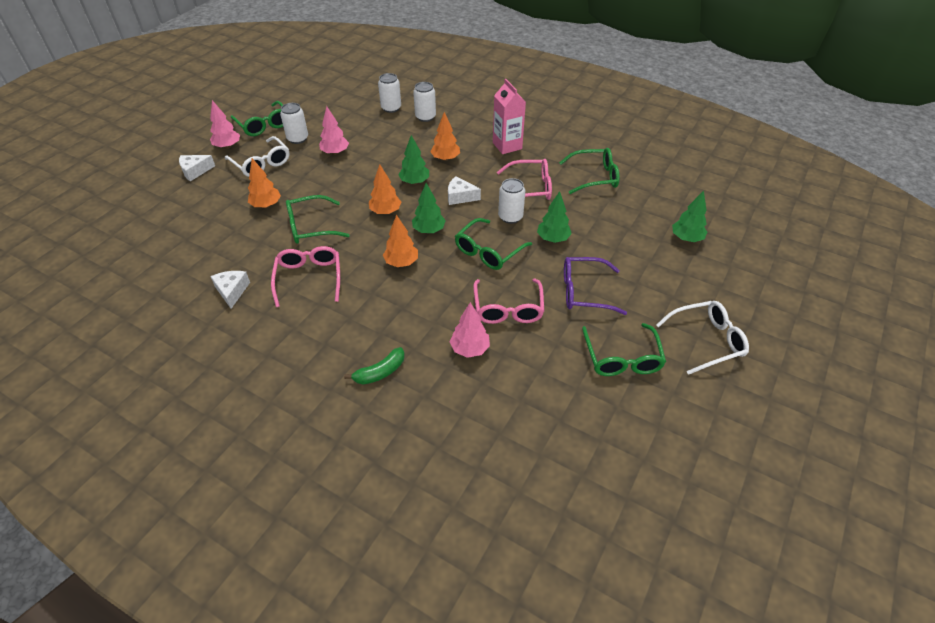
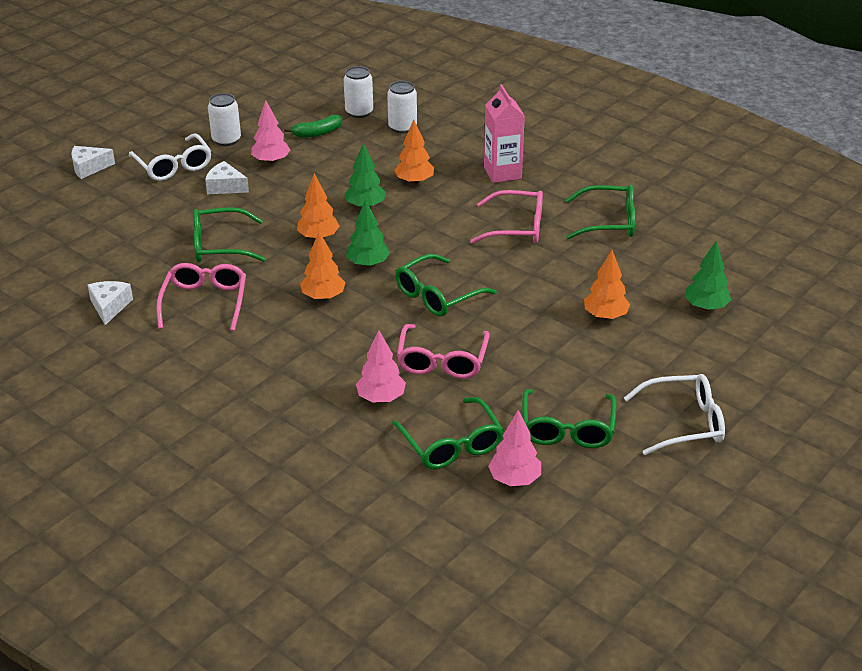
camera: 10 degrees right, 10 degrees down
pink tree [210,100,240,149] -> pink tree moved to [488,410,541,486]
green glasses [231,101,283,136] -> green glasses moved to [392,397,504,469]
orange tree [248,158,281,208] -> orange tree moved to [584,250,630,320]
green banana [344,347,405,385] -> green banana moved to [284,115,342,138]
white cheese [448,176,481,205] -> white cheese moved to [205,161,249,194]
white can [498,178,525,224] -> none
green tree [537,191,572,243] -> none
purple glasses [564,257,627,315] -> none

